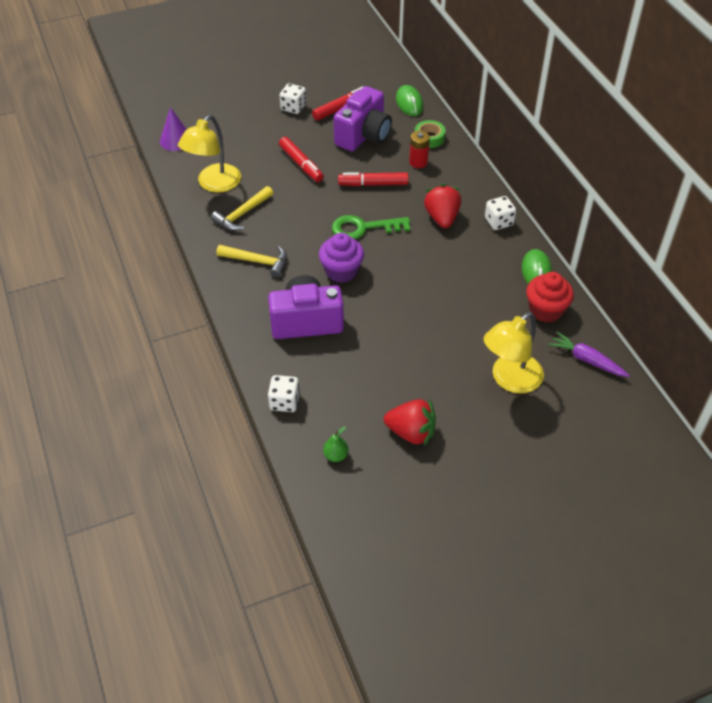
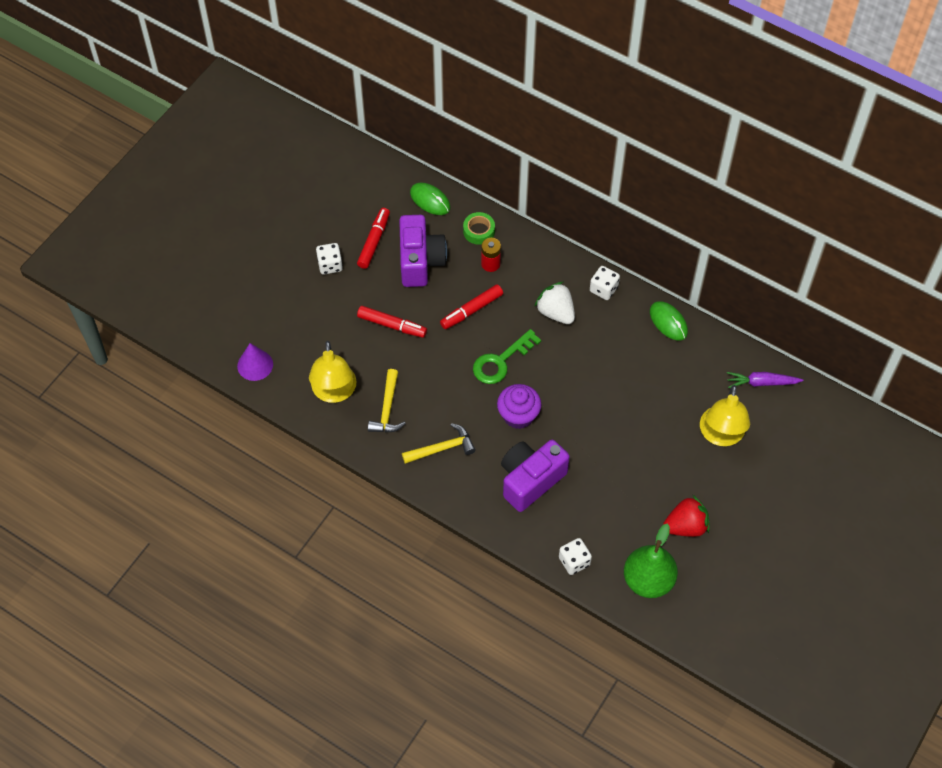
camera: 35 degrees left, 10 degrees up
green pear [323,426,349,462] -> green pear [624,523,678,598], size x2.36
red strawberry [424,184,461,228] -> white strawberry [534,282,575,324]
red cupcake [526,272,574,323] -> none

